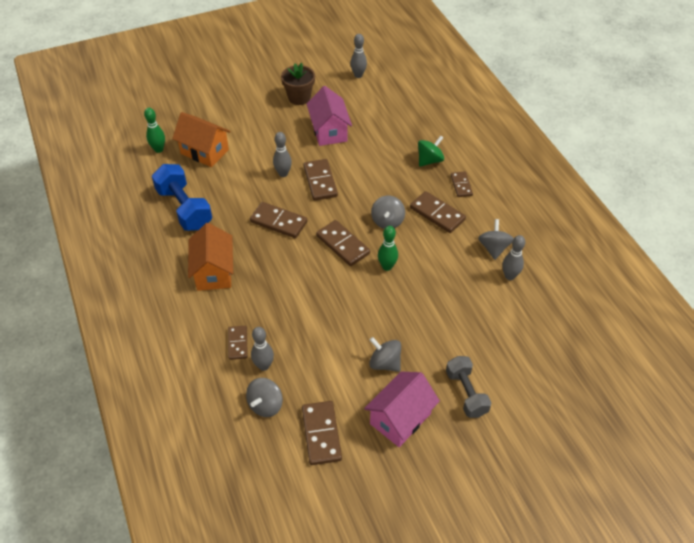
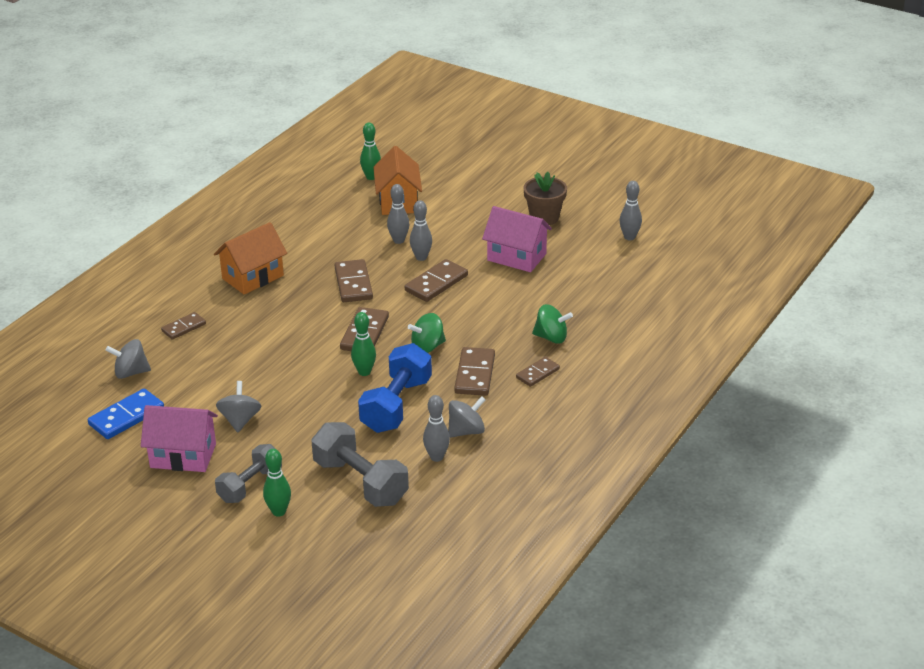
camera: 55 degrees right, 15 degrees down
blue dumbbell [152,164,212,231] -> blue dumbbell moved to [358,343,432,433]
grey bowling pin [251,327,274,371] -> grey bowling pin moved to [387,184,409,244]
brown domino [302,401,342,465] -> blue domino [88,389,164,439]
pink house [307,86,352,146] -> pink house turned 75 degrees clockwise [482,206,552,272]
grey spinning top [371,196,405,229] -> green spinning top [408,313,446,353]
none -> green bowling pin [263,449,291,517]
none -> grey dumbbell [311,422,409,507]

